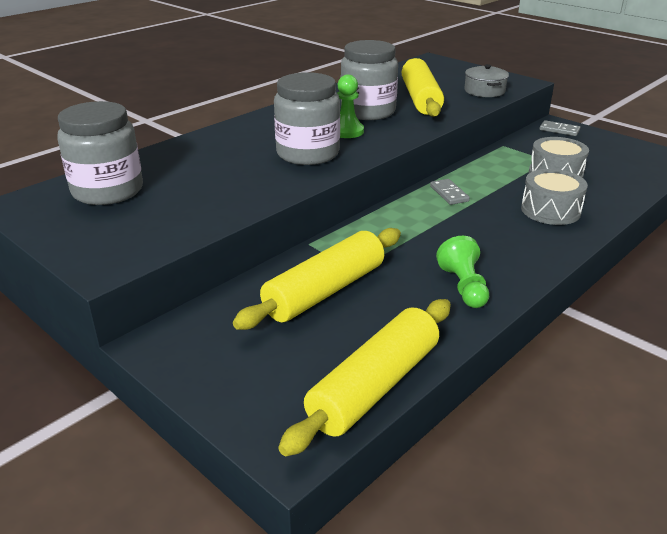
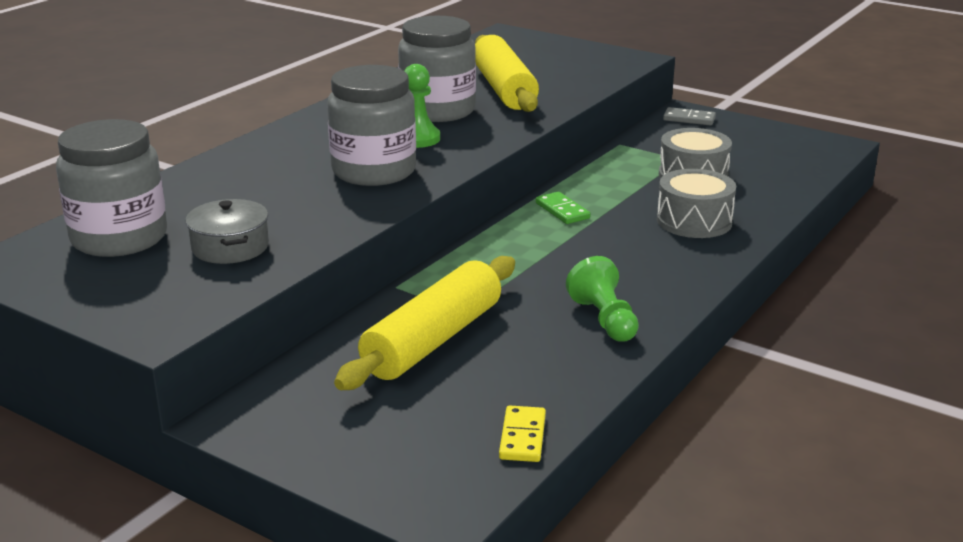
camera: 10 degrees left, 5 degrees down
yellow rolling pin [278,299,451,456] -> yellow domino [499,405,546,462]
grey domino [430,179,470,205] -> green domino [536,192,591,224]
grey pot [464,64,509,97] -> grey pot moved to [185,199,269,264]

